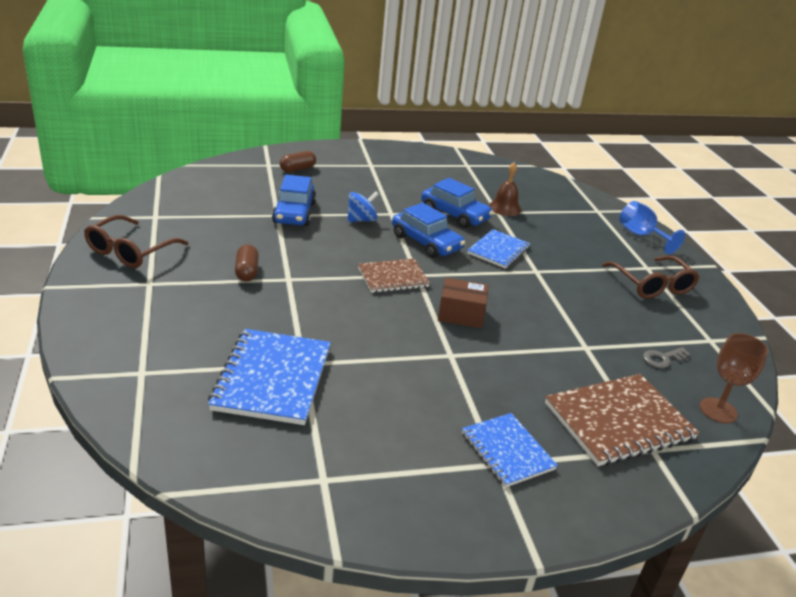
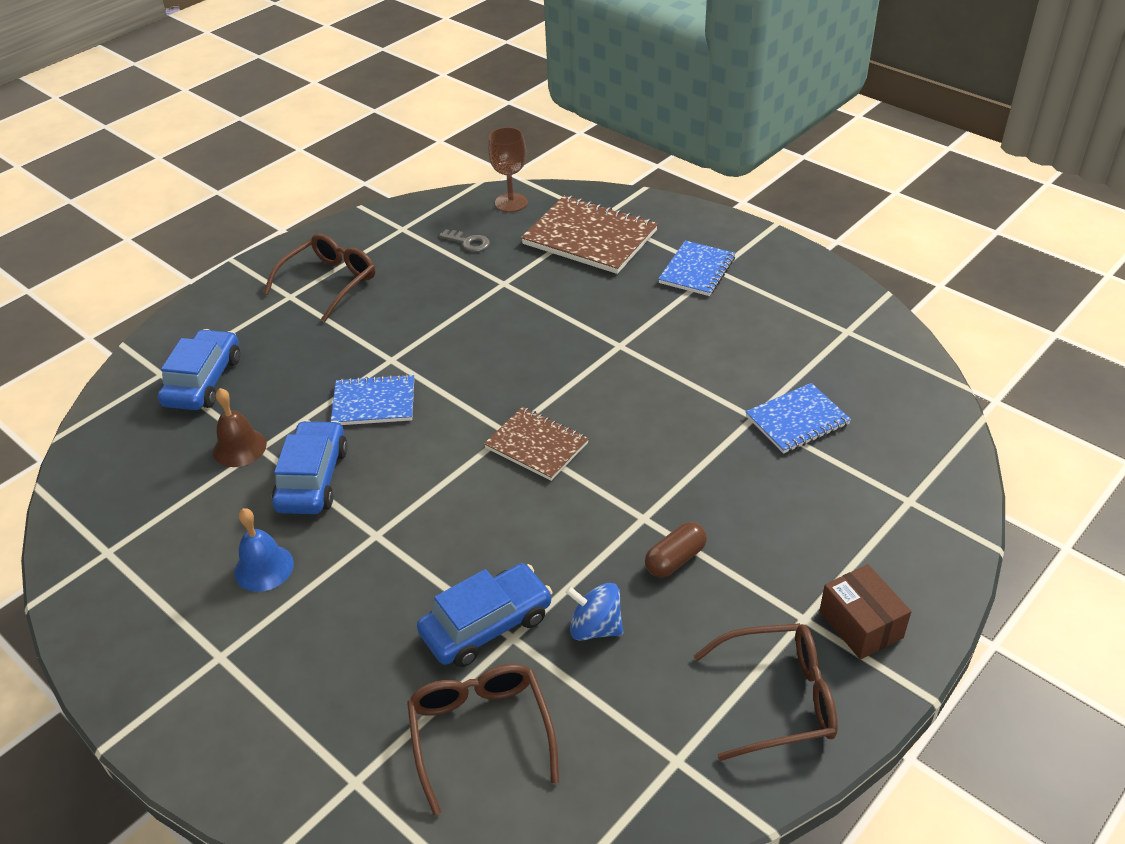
camera: 120 degrees left, 10 degrees up
blue notebook [208,329,331,425] -> blue notebook [746,383,851,454], size x0.62
brown capsule [280,151,316,172] -> none
blue spinning top [347,191,379,222] -> blue spinning top moved to [565,583,623,641]
blue car [392,202,465,258] -> blue car moved to [158,329,240,410]
brown box [438,278,489,328] -> brown box moved to [819,564,911,660]
blue goblet [619,201,685,254] -> none
none -> blue bell [234,508,294,592]
none -> brown glasses [407,664,559,816]

